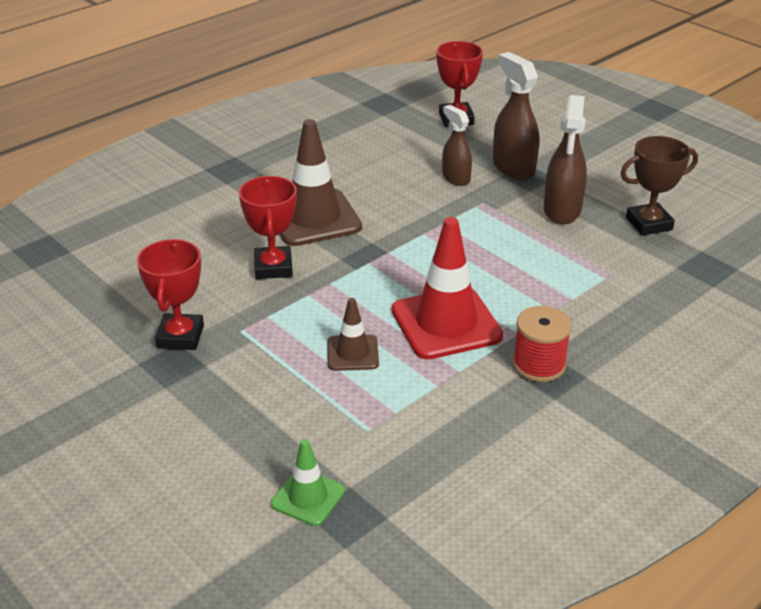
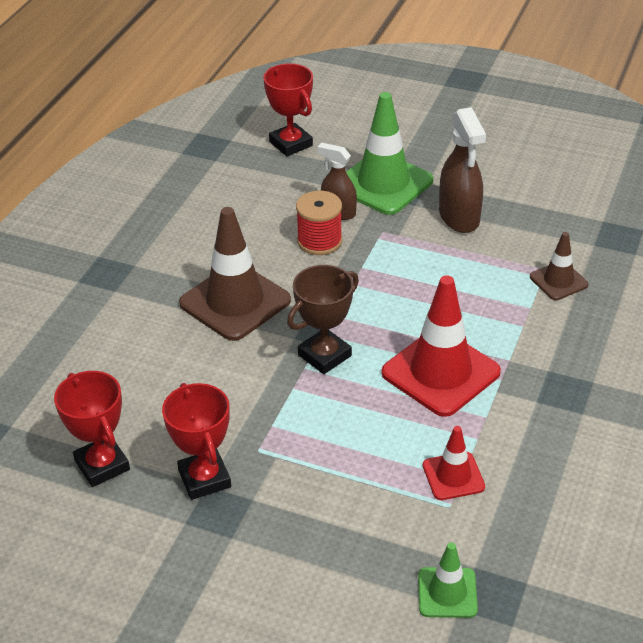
camera: 25 degrees left, 5 degrees up
red trophy [239,176,297,279] -> red trophy moved to [54,371,130,487]
brown traffic cone [327,298,379,371] -> brown traffic cone moved to [530,232,588,300]
brown spray bottle [493,52,539,180] -> green traffic cone [346,92,433,215]
red spool [513,306,572,382] -> red spool moved to [296,191,342,255]
brown trophy [621,136,698,236] -> brown trophy moved to [287,265,359,374]
none -> red traffic cone [423,426,485,500]

